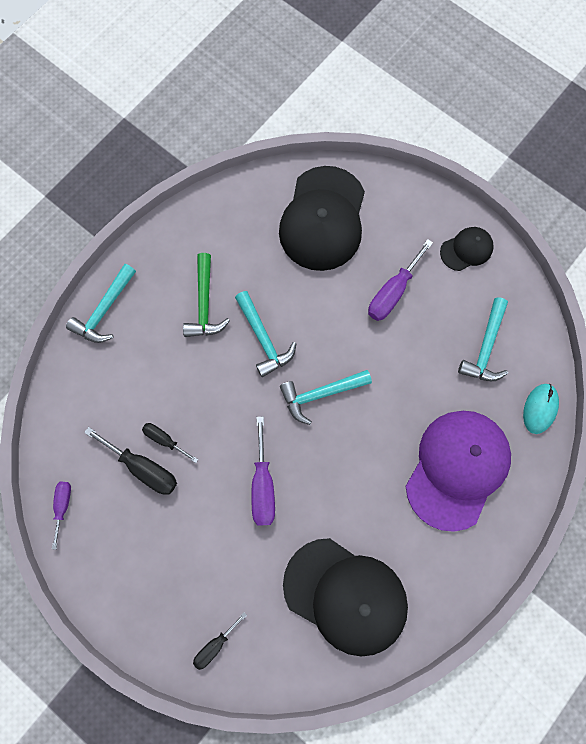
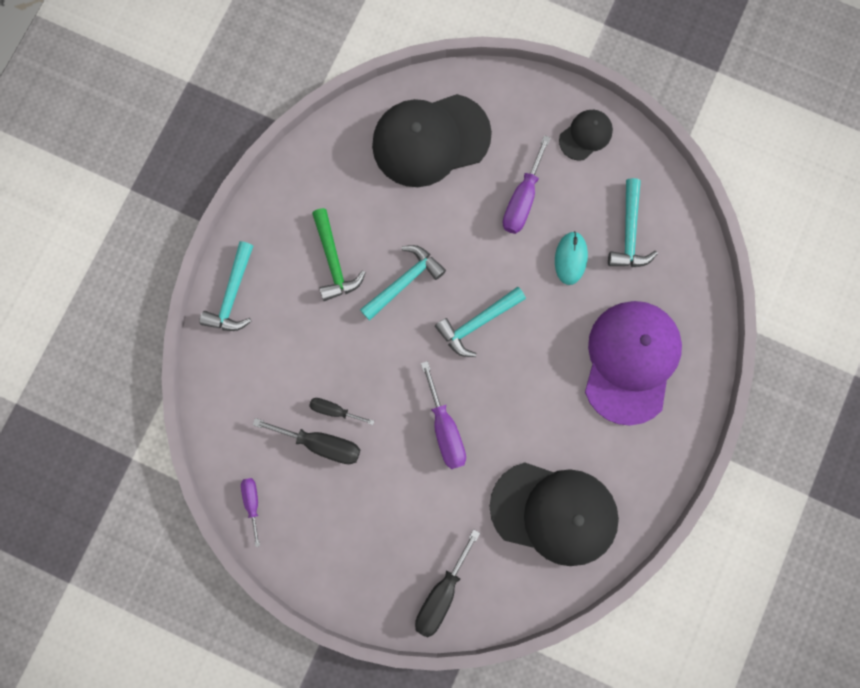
camera: 15 degrees left, 5 degrees up
black screwdriver [193,612,247,670] -> black screwdriver [415,529,480,638], size x1.65
turquoise hammer [235,291,296,377] -> turquoise hammer turned 90 degrees counterclockwise [360,245,446,321]
black cap [279,166,365,271] -> black cap turned 75 degrees clockwise [372,94,492,187]
turquoise mouse [523,384,559,434] -> turquoise mouse moved to [555,231,588,285]

